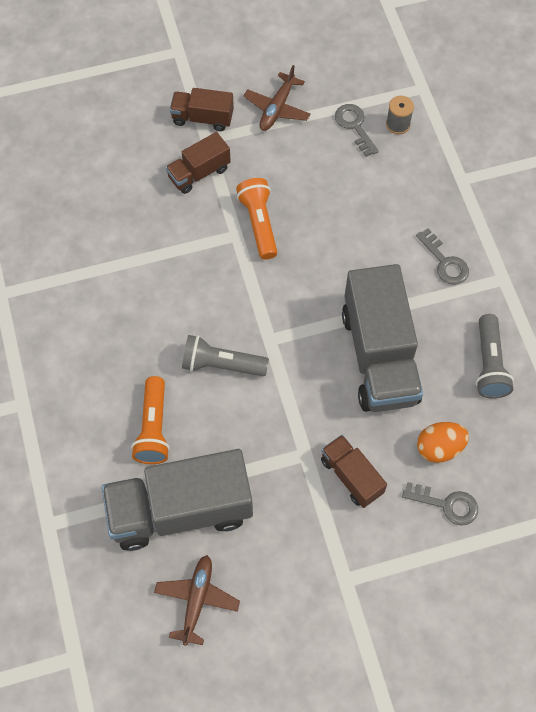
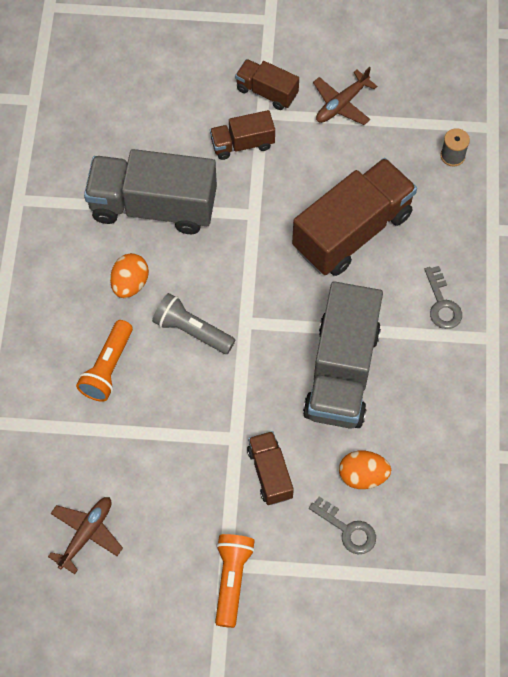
camera: 20 degrees right, 0 degrees up
grey truck [102,449,253,551] -> grey truck moved to [84,149,217,234]
orange flashlight [236,178,277,260] -> orange flashlight moved to [215,534,255,628]
grey key [335,104,379,157] -> none
grey flashlight [476,314,514,399] -> none
none -> orange egg [110,253,149,298]
none -> brown truck [292,158,417,276]

